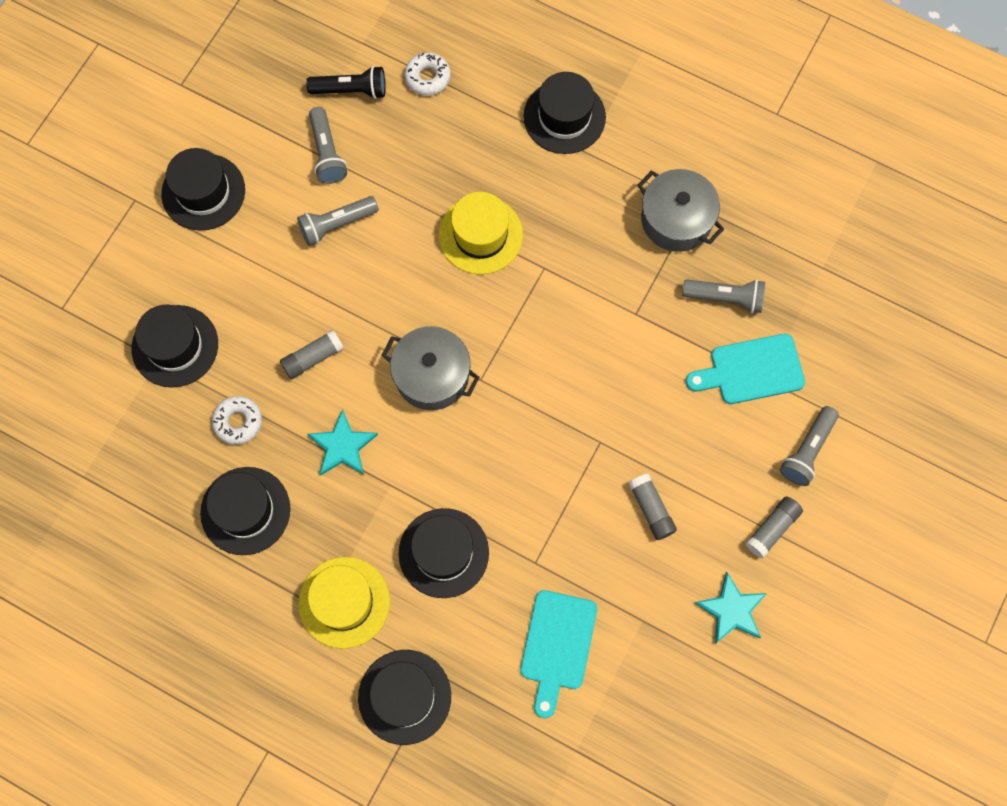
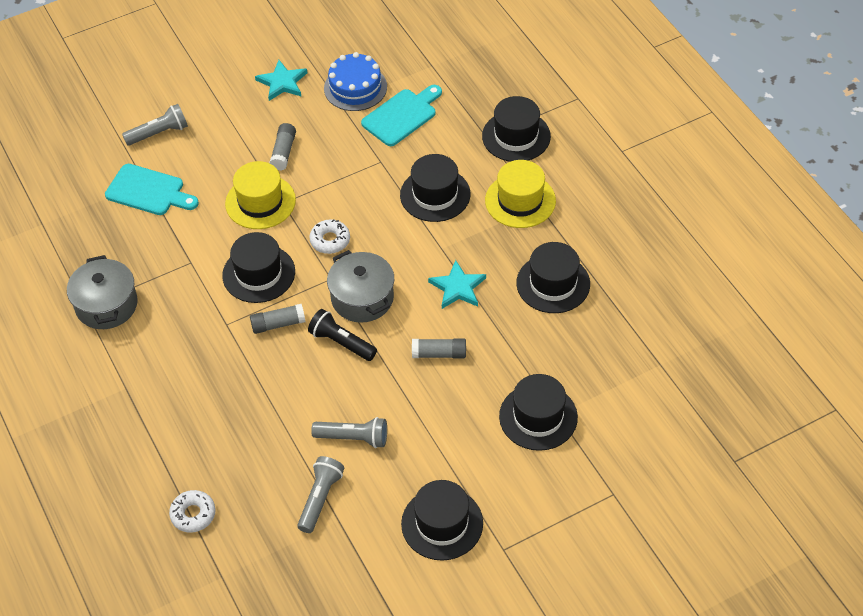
camera: 145 degrees left, 20 degrees down
white donut [212,396,262,445] -> white donut moved to [309,219,350,254]
black flashlight [306,66,386,99] -> black flashlight moved to [308,309,377,361]
yellow hat [438,192,523,274] -> yellow hat moved to [225,161,296,229]
black hat [524,72,606,154] -> black hat moved to [222,232,295,303]
grey flashlight [682,279,765,313] -> none
grey glue stick [745,496,803,558] -> grey glue stick moved to [250,304,306,334]
none -> blue cake [324,52,387,111]

